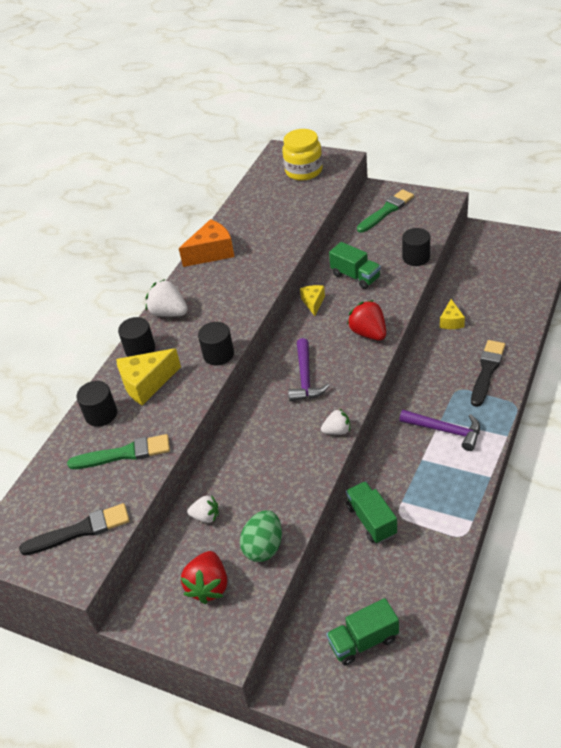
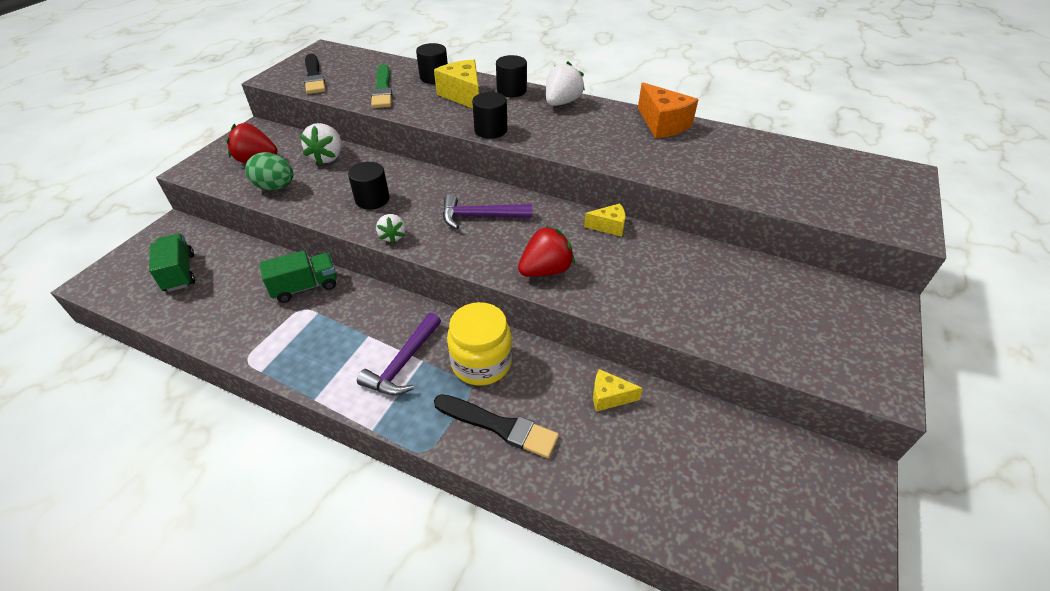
camera: 85 degrees right, 0 degrees up
white strawberry [187,495,219,523] -> white strawberry [299,123,342,165], size x1.60
yellow jar [282,129,323,181] -> yellow jar moved to [447,302,512,386]
green truck [329,242,381,289] -> none
green brush [357,189,414,233] -> none
black cylinder [402,228,430,266] -> black cylinder moved to [348,162,390,210]

